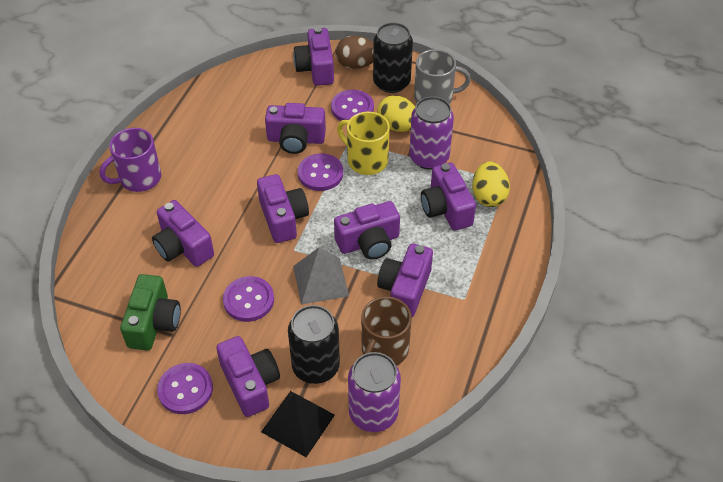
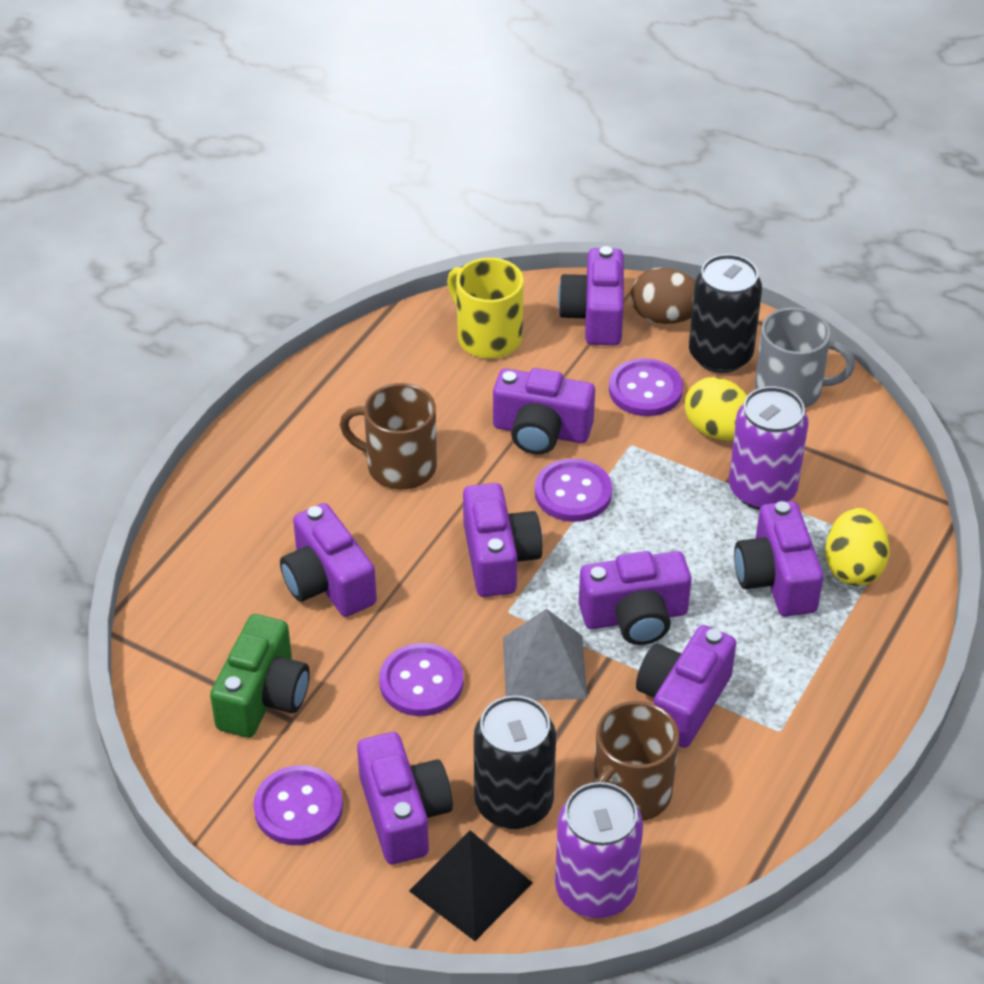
camera: 10 degrees right, 5 degrees down
purple mug [99,128,161,192] -> none
yellow mug [337,112,390,175] -> yellow mug moved to [447,258,524,359]
none -> brown mug [340,383,437,490]

